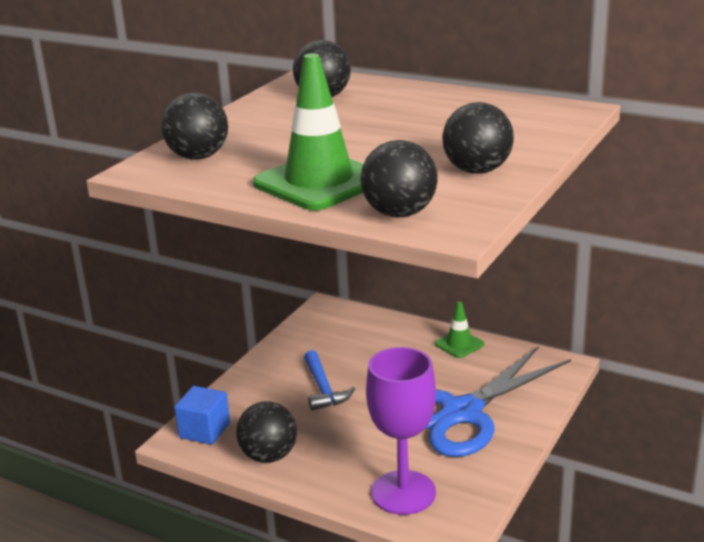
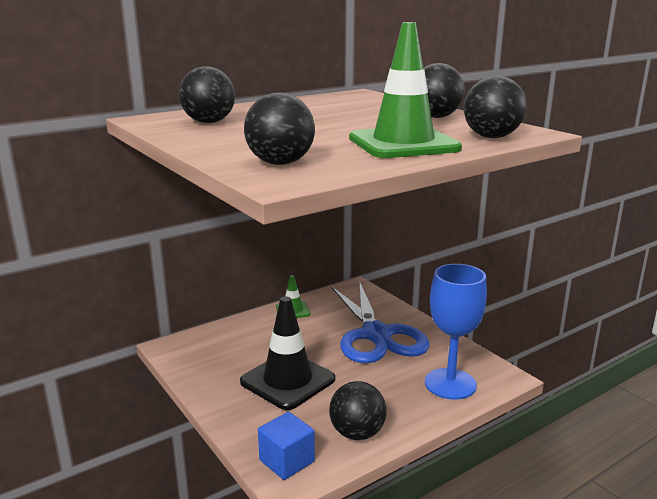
camera: 65 degrees left, 5 degrees down
blue hammer [304,350,355,411] -> black traffic cone [240,296,335,410]
purple goblet [366,347,436,515] -> blue goblet [425,264,487,400]

